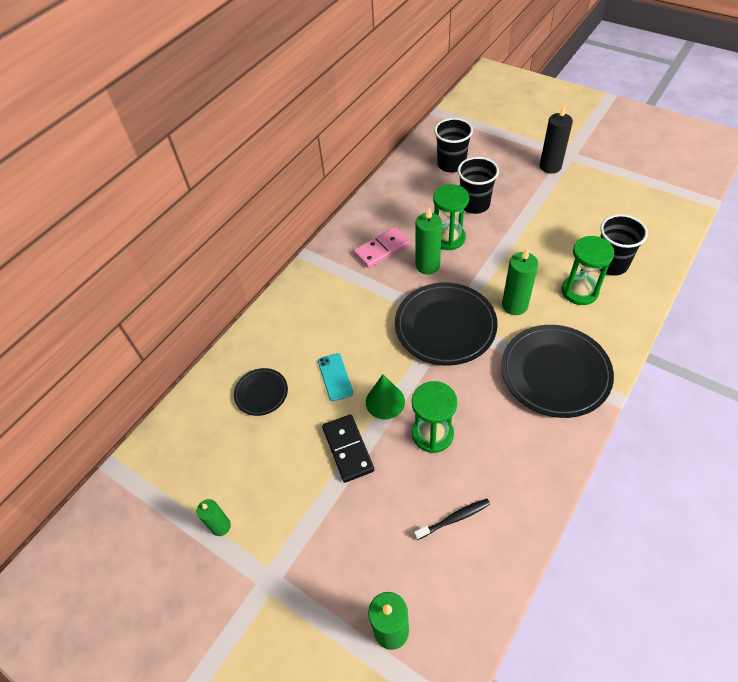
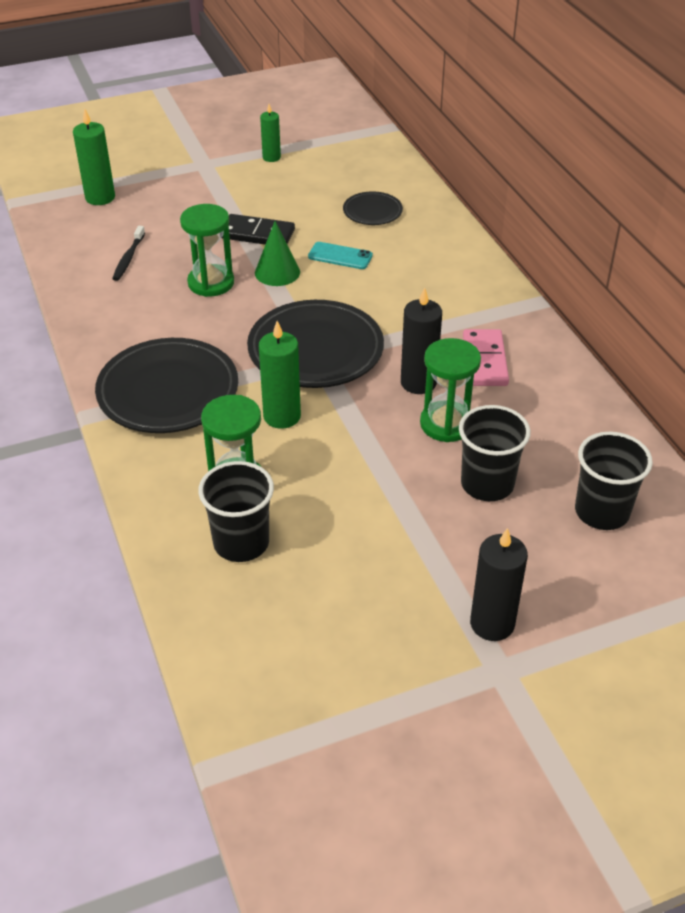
camera: 120 degrees right, 10 degrees down
green candle [416,208,442,275] -> black candle [401,287,442,394]

